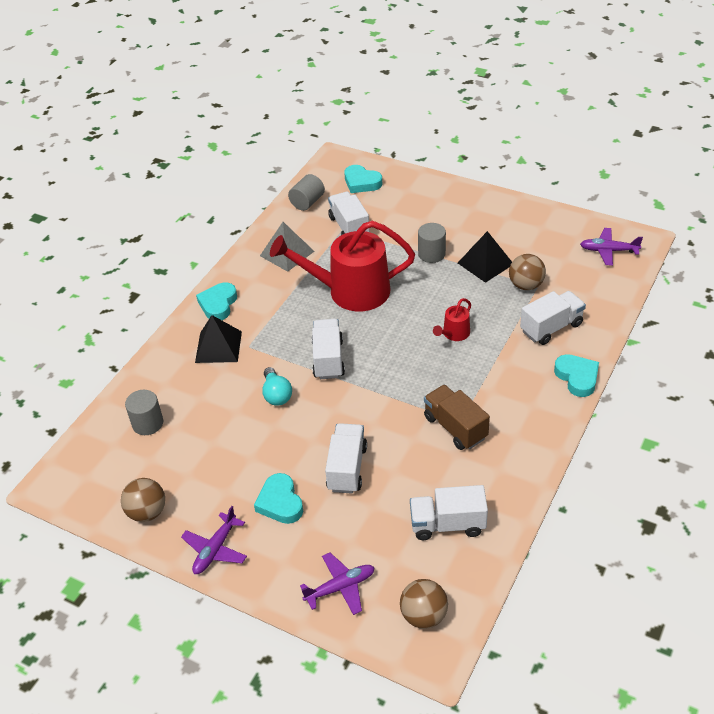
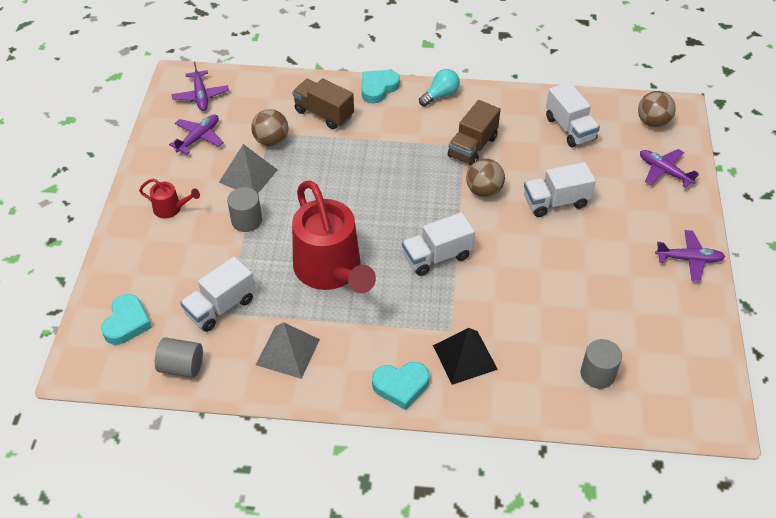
camera: 115 degrees left, 5 degrees up
brown ball [121,478,165,522] -> brown ball moved to [466,159,505,197]
turquoise heart [254,473,303,524] -> none
turquoise light bulb [262,367,292,406] -> turquoise light bulb moved to [419,69,460,106]
red watering can [433,298,471,341] -> red watering can moved to [139,179,200,219]
black pyramid [458,231,512,283] -> grey pyramid [219,144,277,193]
white truck [520,291,586,345] -> brown truck [292,78,354,129]
none -> purple plane [169,114,224,154]

